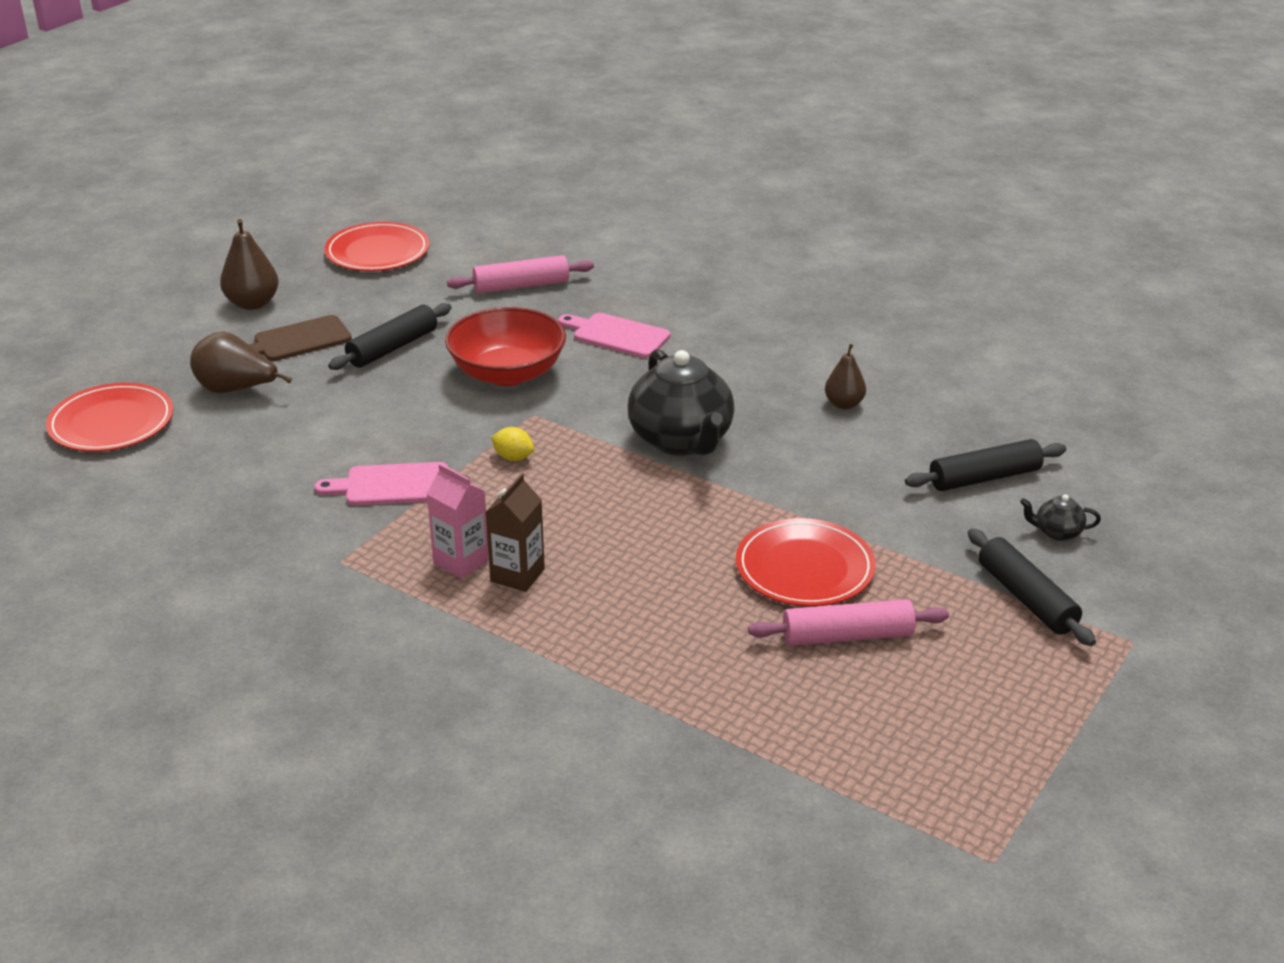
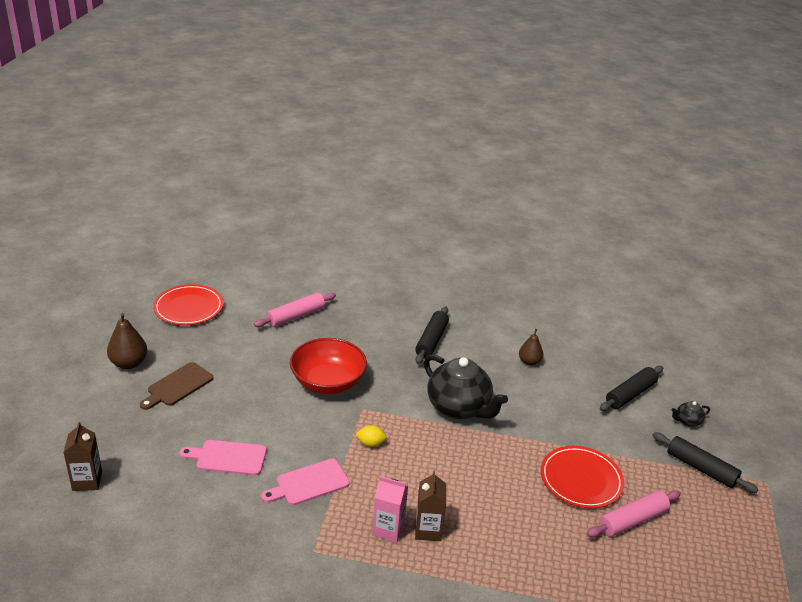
camera: 25 degrees left, 0 degrees up
red plate [46,383,174,452] -> brown carton [63,422,102,491]
brown pear [190,332,292,393] -> none
black rolling pin [328,303,452,370] -> black rolling pin moved to [415,306,449,364]
pink cutting board [558,313,670,358] -> pink cutting board moved to [179,440,267,476]

